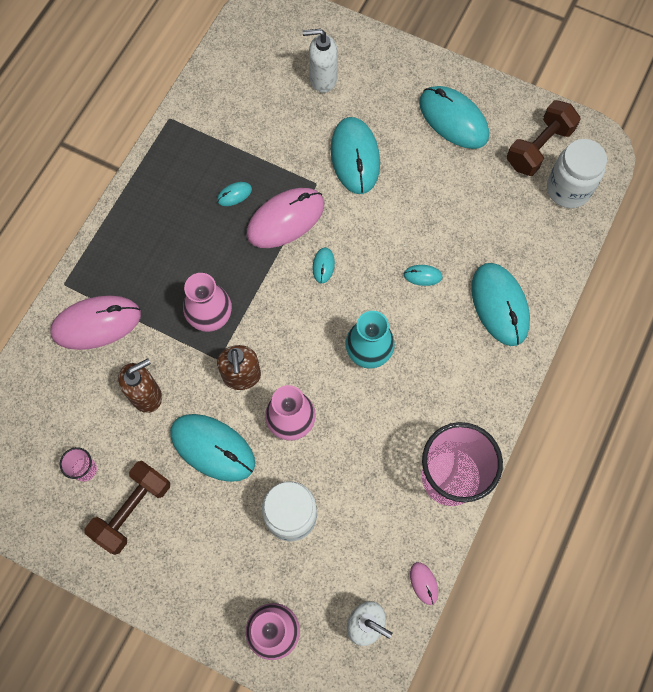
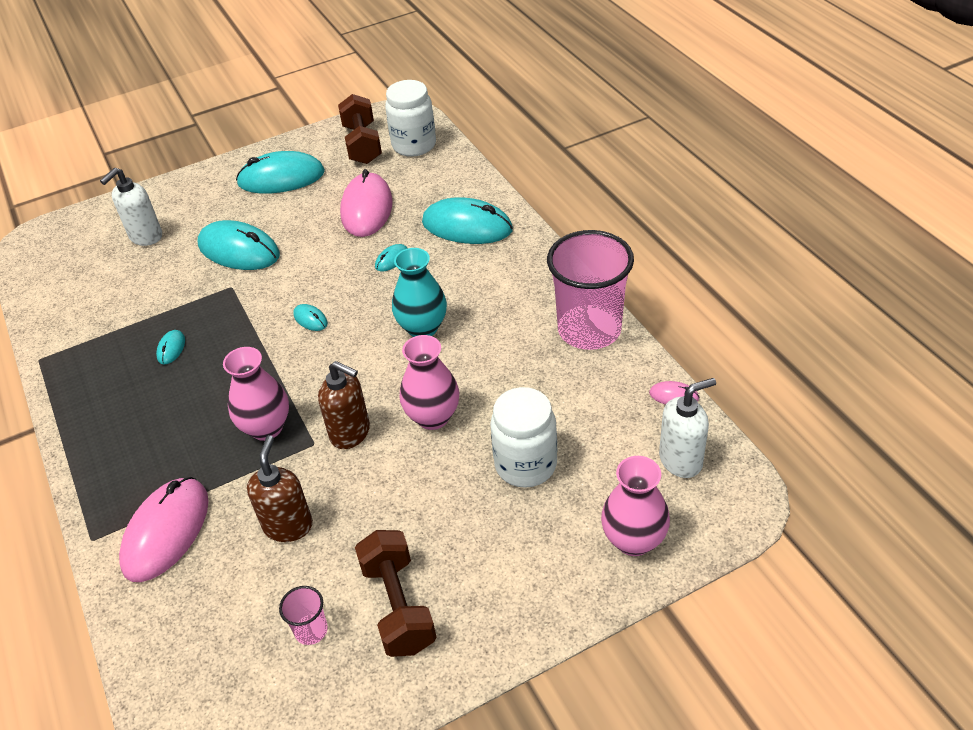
camera: 50 degrees left, 25 degrees down
turquoise mouse [170,414,255,482] -> none
pink mouse [247,188,324,248] -> pink mouse moved to [340,169,392,237]

